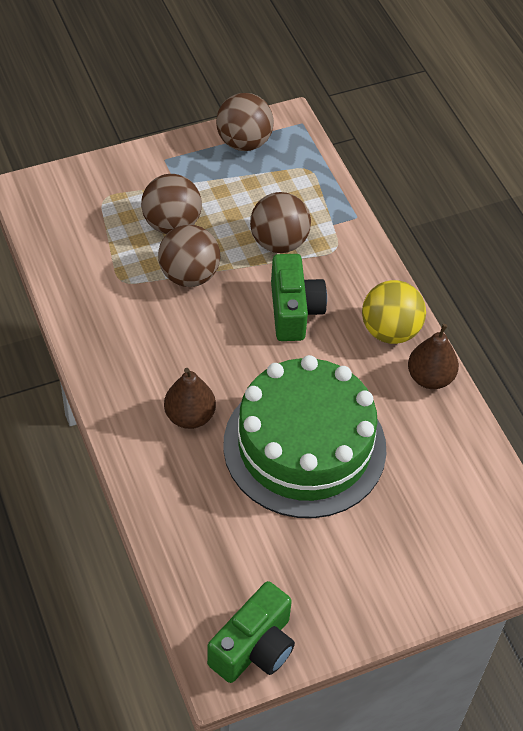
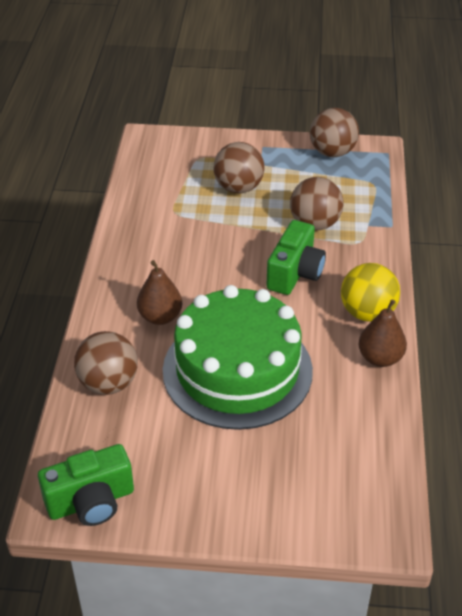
camera: 30 degrees right, 10 degrees down
brown ball [158,225,220,287] -> brown ball moved to [74,331,138,395]

